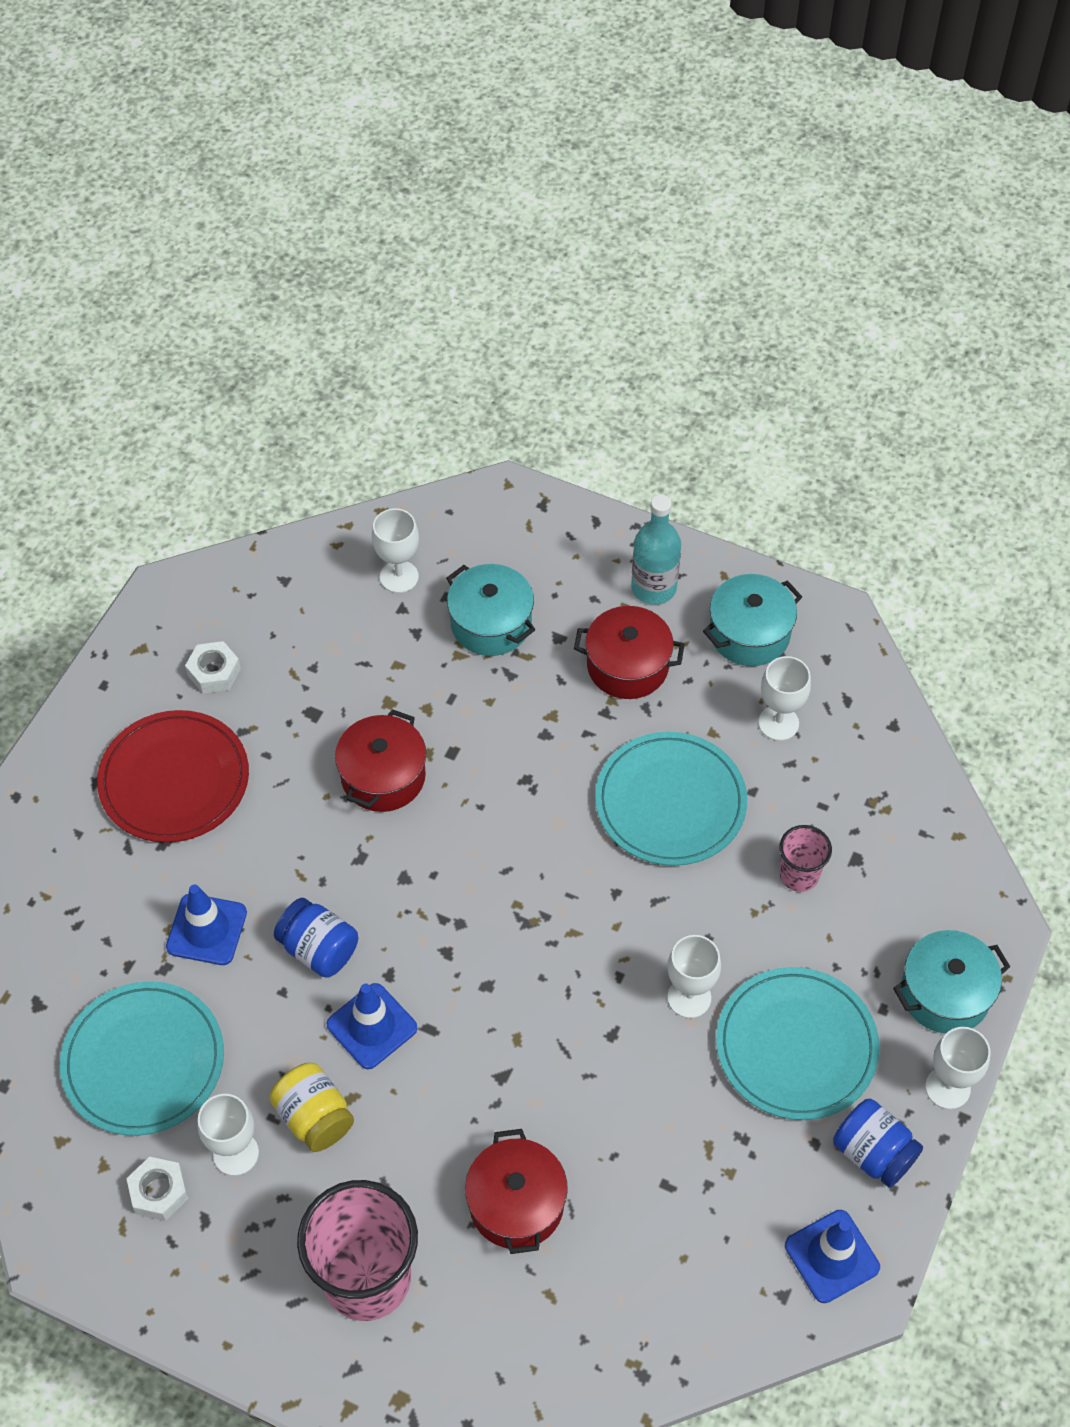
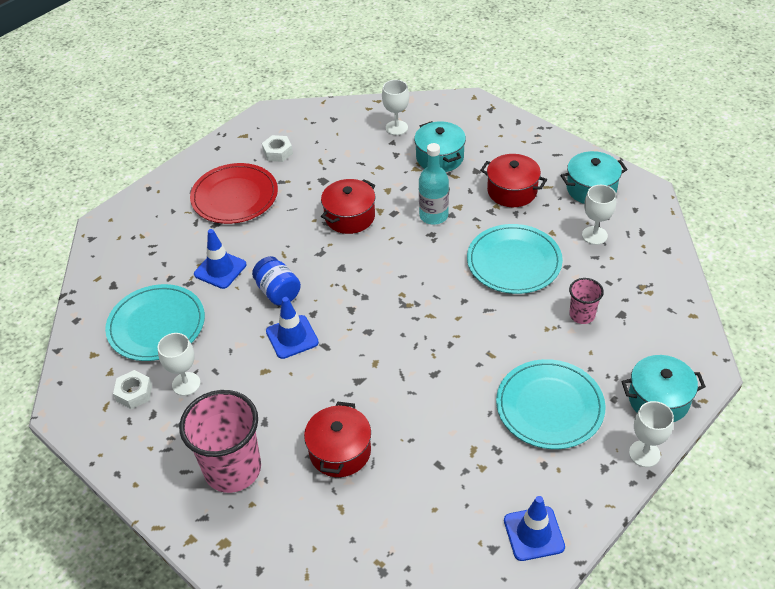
camera: 20 degrees right, 10 degrees down
yellow jar [270,1063,354,1152] -> none
turquoise bottle [631,495,681,605] -> turquoise bottle moved to [419,143,449,225]
white goblet [668,935,721,1018] -> none
blue jar [833,1099,923,1188] -> none

